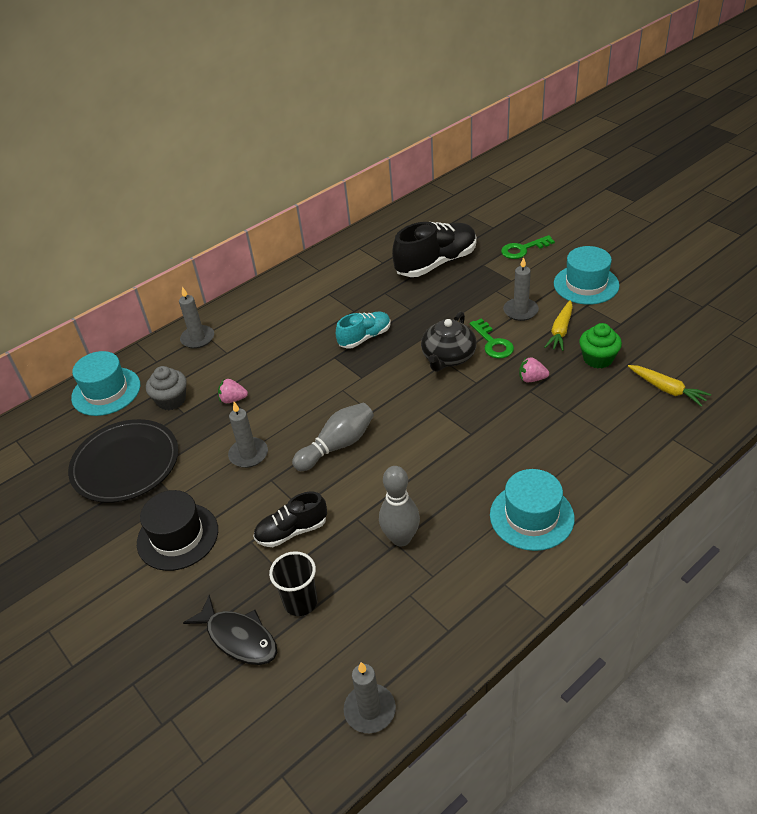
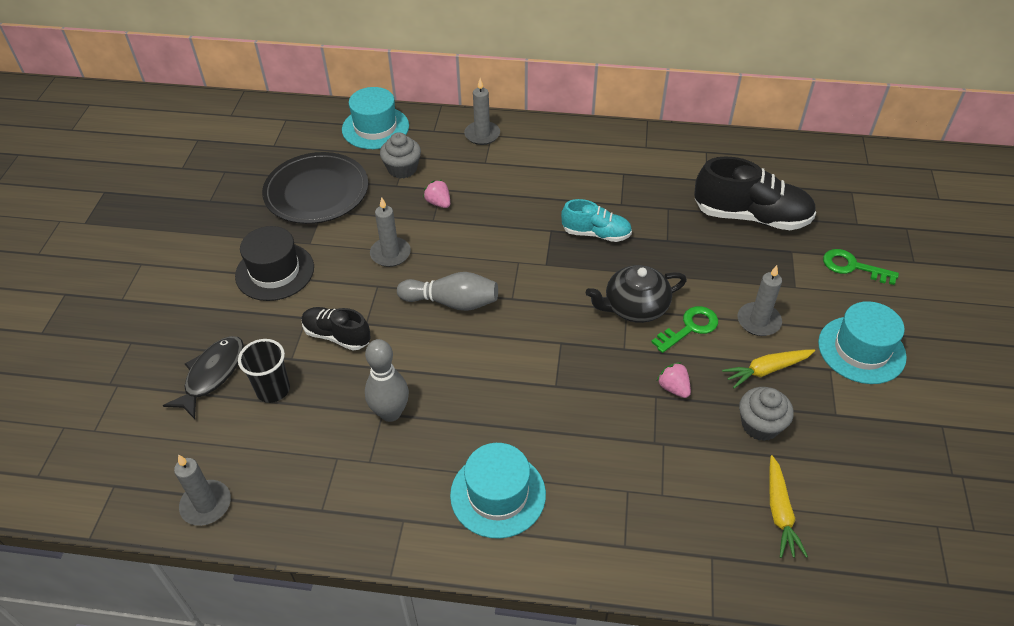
camera: 45 degrees right, 5 degrees up
black fish [183,595,277,665] -> black fish turned 150 degrees counterclockwise [163,336,244,419]
green key [470,318,514,359] -> green key turned 150 degrees counterclockwise [651,306,718,353]
green cupcake [579,323,622,368] -> grey cupcake [739,387,794,441]

